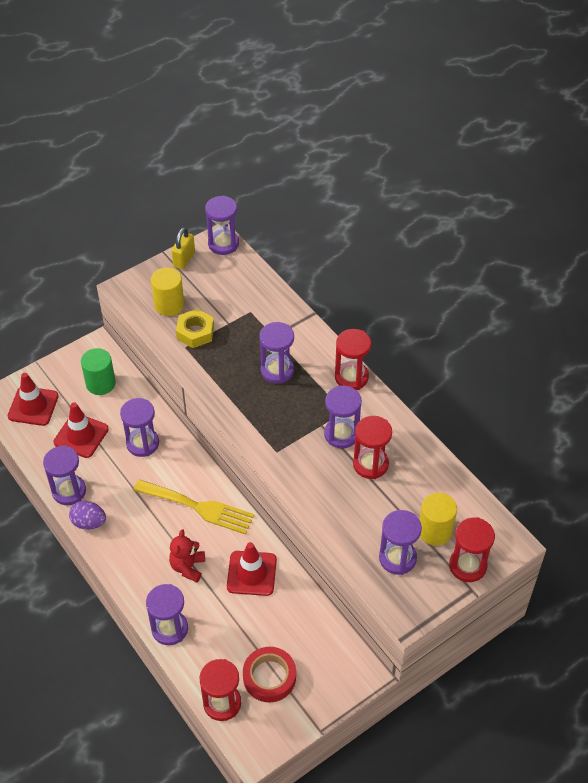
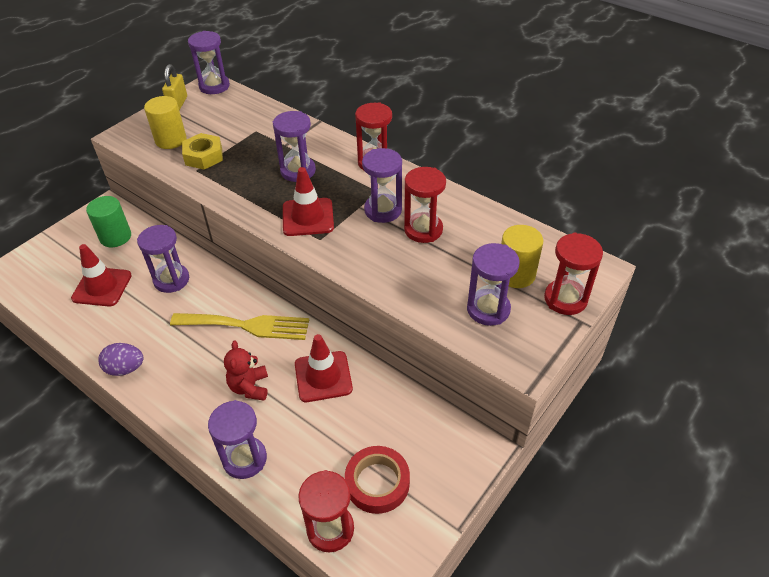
camera: 15 degrees left, 5 degrees down
red traffic cone [8,373,59,426] -> red traffic cone moved to [283,167,334,236]
purple hourglass [43,446,86,505] -> none

